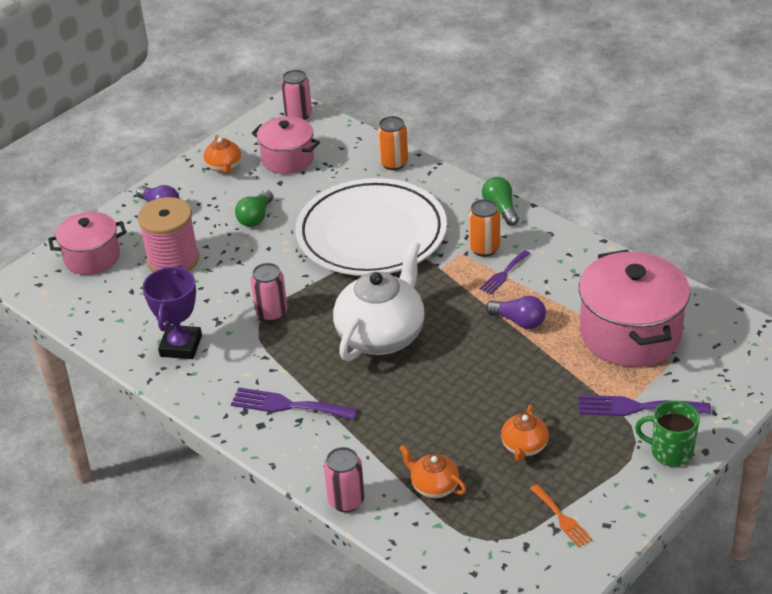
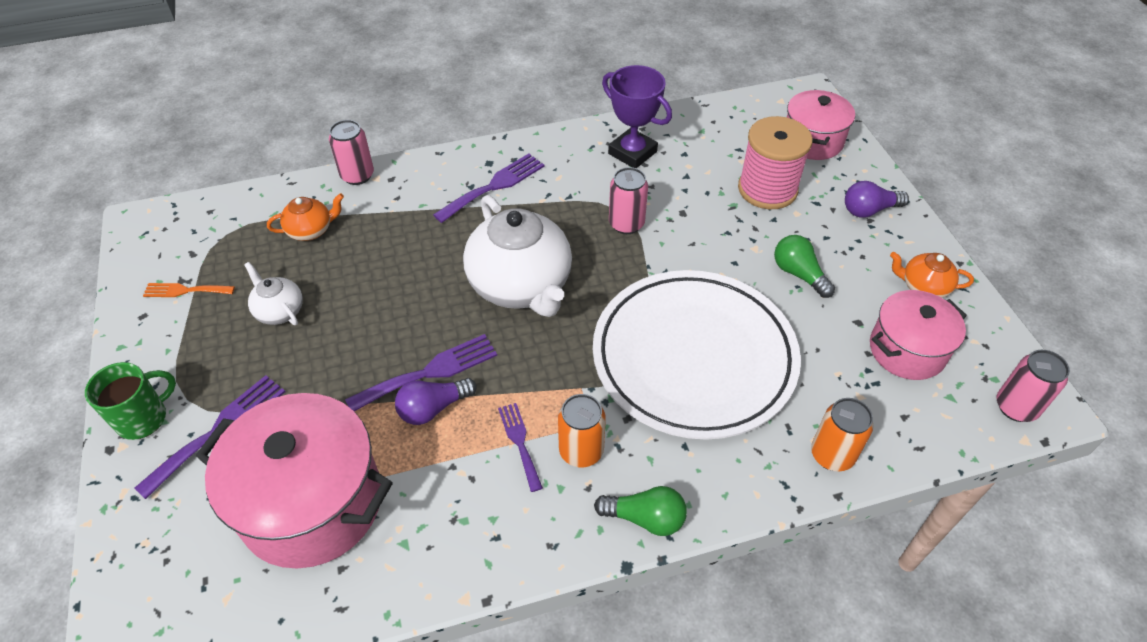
camera: 120 degrees right, 10 degrees up
orange teapot [501,405,549,461] -> white teapot [244,262,303,325]
none -> purple fork [345,334,497,411]

